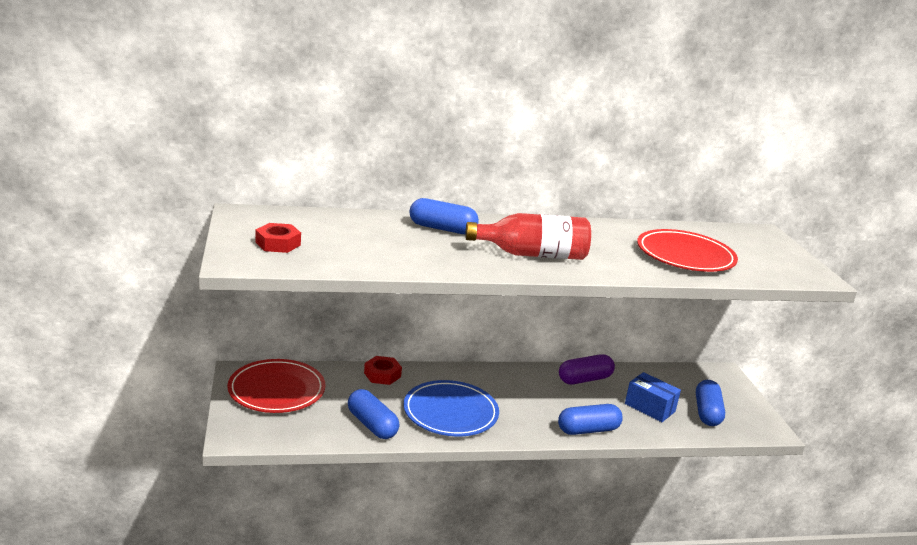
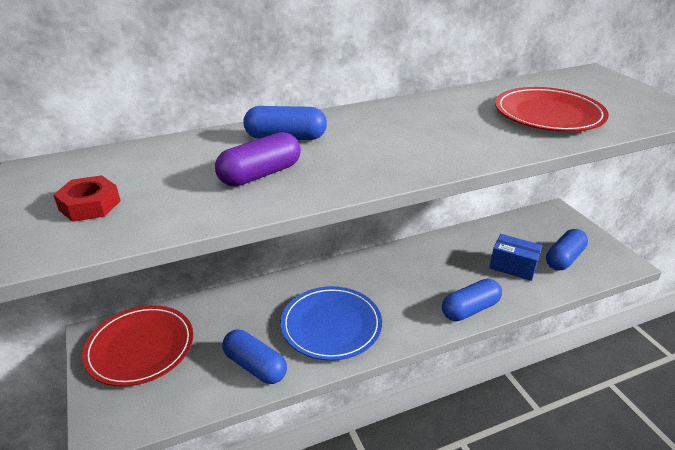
camera: 10 degrees left, 10 degrees up
red nut [364,356,402,385] -> none
red bottle [465,213,591,260] -> none
purple capsule [559,354,615,384] -> purple capsule moved to [215,132,301,186]
blue capsule [696,380,725,426] -> blue capsule turned 45 degrees clockwise [546,229,588,270]

